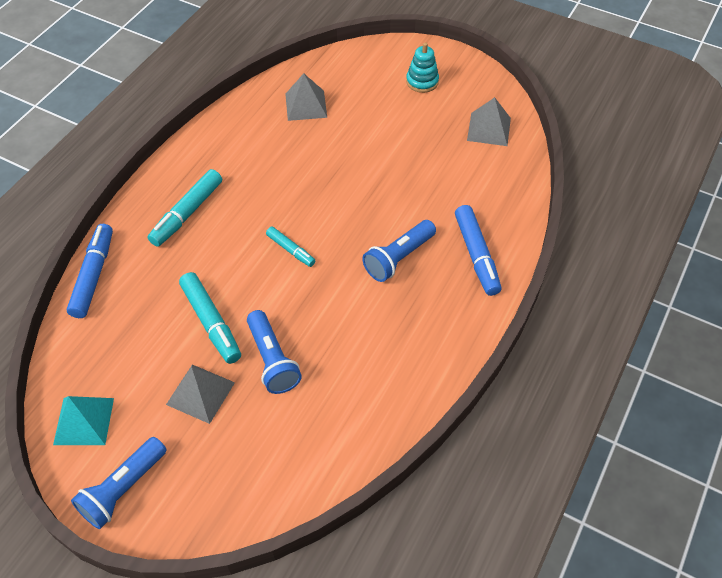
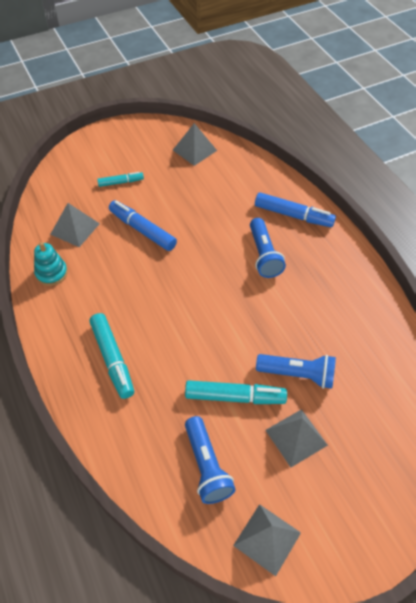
camera: 55 degrees left, 0 degrees up
turquoise pyramid [53,396,114,445] -> grey pyramid [233,504,301,576]
blue marker [67,224,113,318] -> blue marker moved to [109,200,177,251]
blue flashlight [71,437,166,529] -> blue flashlight moved to [185,416,236,504]
turquoise marker [266,227,315,267] -> turquoise marker moved to [97,172,144,187]
turquoise stacking toy [406,42,439,93] -> turquoise stacking toy moved to [34,242,68,286]

